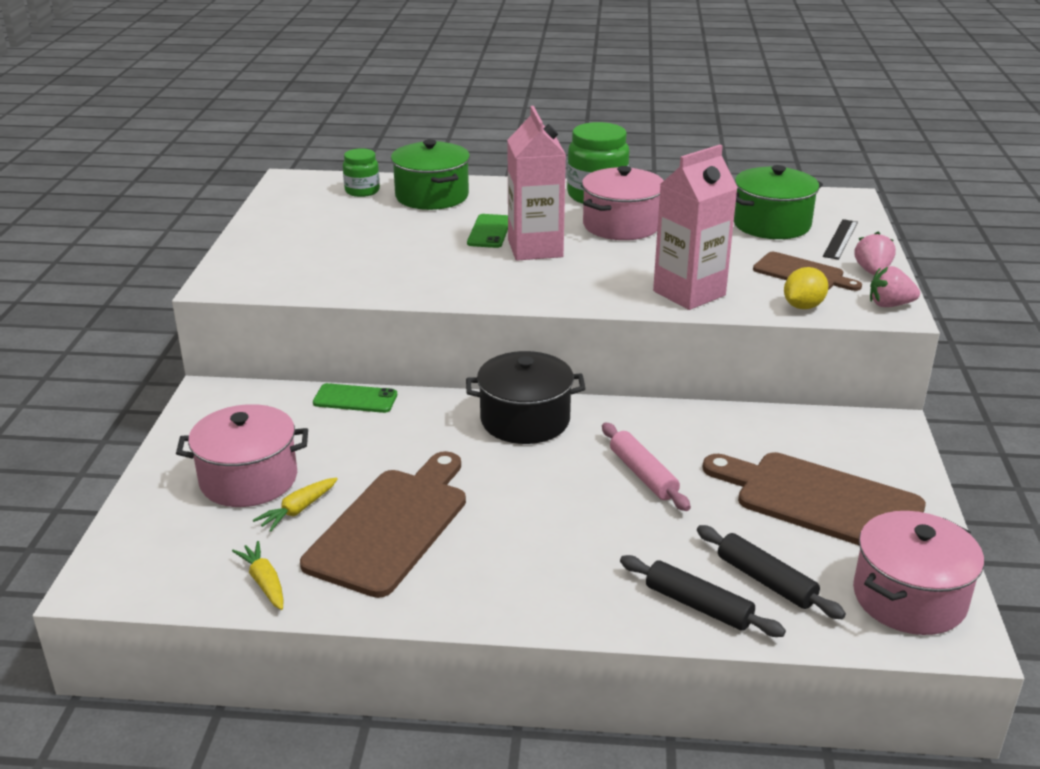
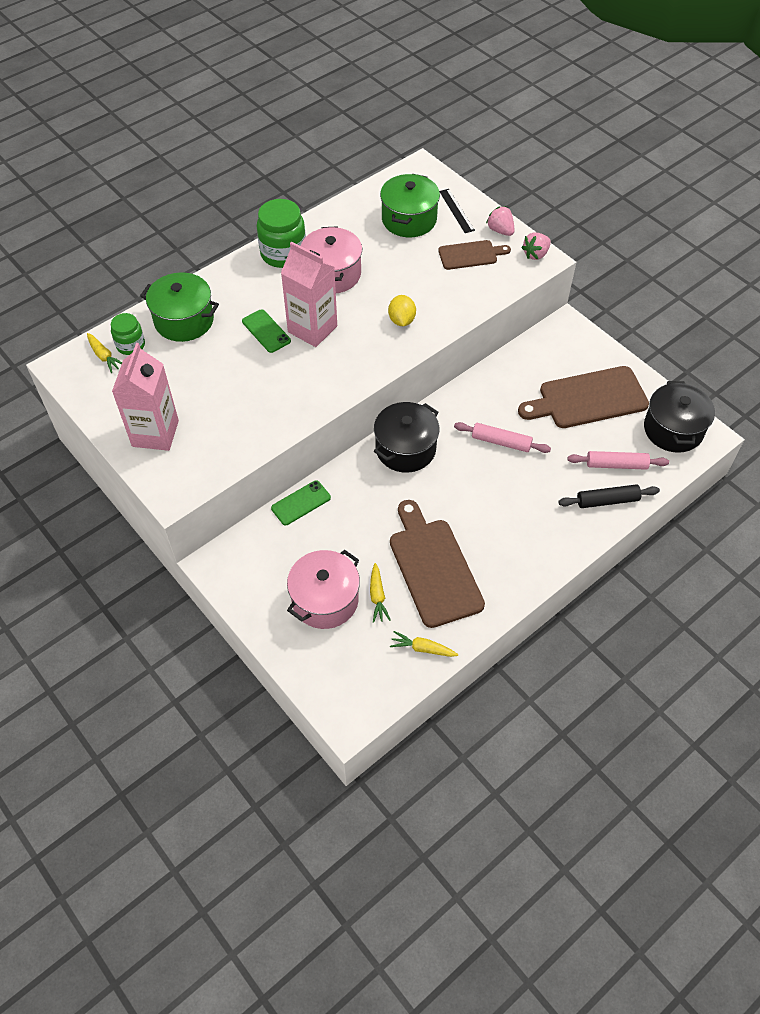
camera: 45 degrees left, 25 degrees up
pink carton [653,145,738,310] -> pink carton moved to [112,343,179,451]
black rolling pin [697,525,846,619] -> pink rolling pin [567,451,669,470]
yellow lemon [784,267,828,309] -> yellow lemon moved to [388,295,416,326]
pink pot [853,511,984,635] -> black pot [644,381,715,453]
none -> yellow carrot [87,333,122,373]

